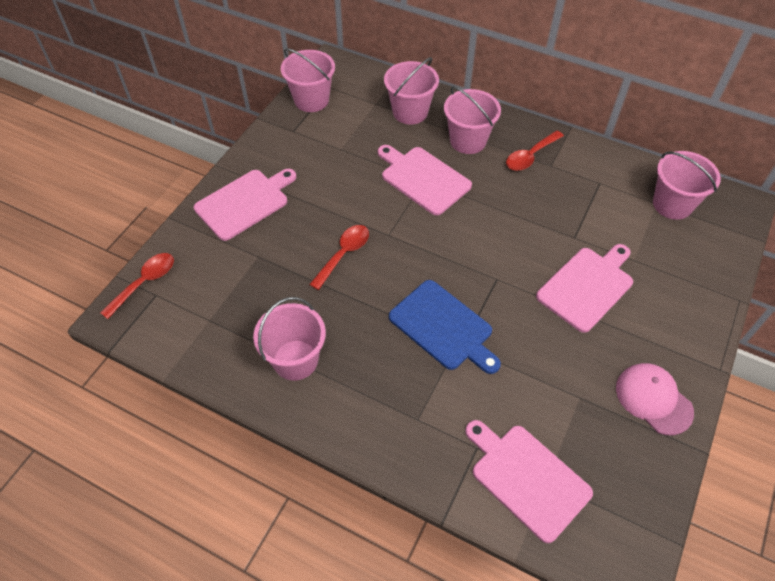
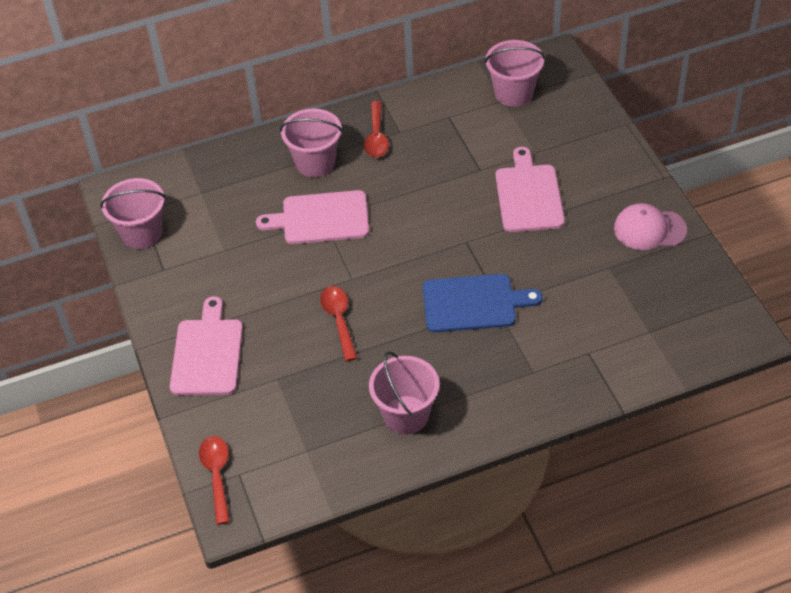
camera: 45 degrees left, 5 degrees down
pink bucket [384,57,439,125] -> none
pink cutting board [465,420,593,543] -> none

